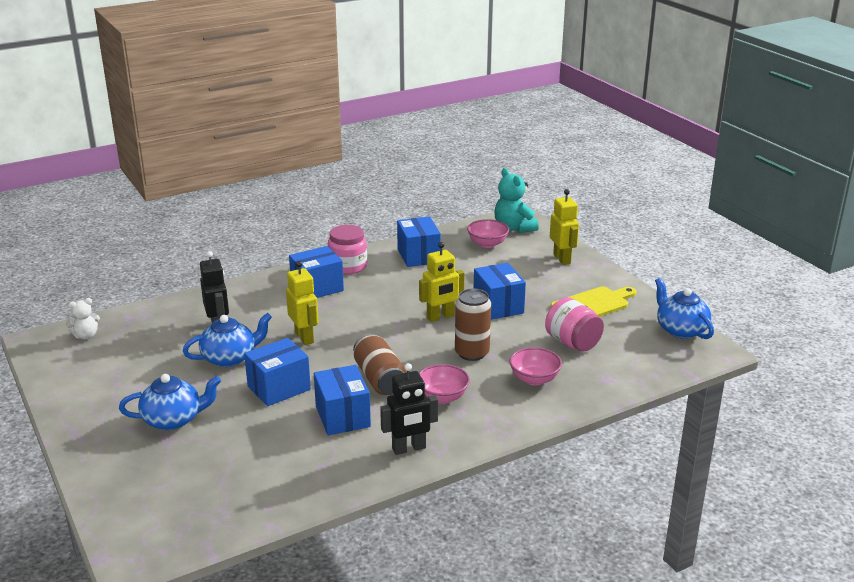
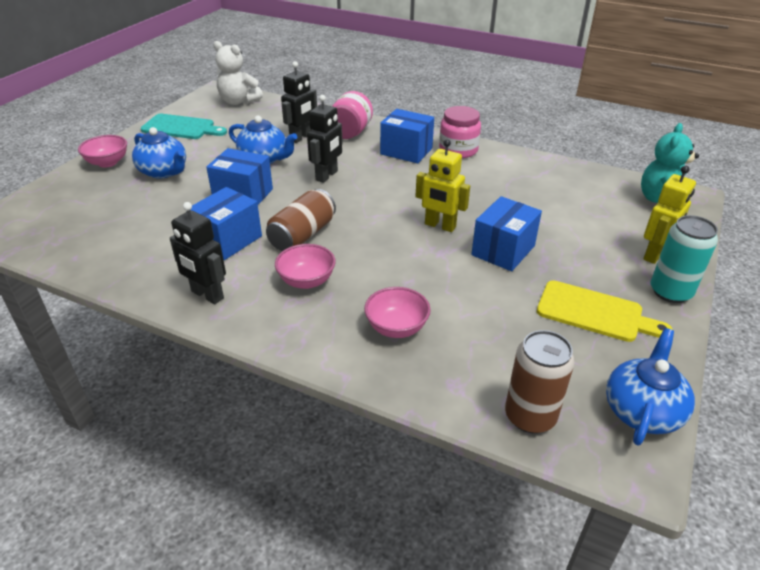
camera: 55 degrees right, 10 degrees up
white teddy bear [66,298,100,339] -> white teddy bear [213,41,263,105], size x1.69
yellow robot [286,261,319,345] -> black robot [307,95,343,183]
blue box [397,216,441,267] -> none
brown can [455,289,491,361] -> brown can moved to [505,330,575,433]
pink bowl [467,219,509,248] -> pink bowl moved to [78,135,127,168]
pink jar [545,297,604,351] -> pink jar moved to [332,91,373,139]
none -> turquoise cutting board [141,114,227,139]
none -> turquoise can [651,215,718,303]

